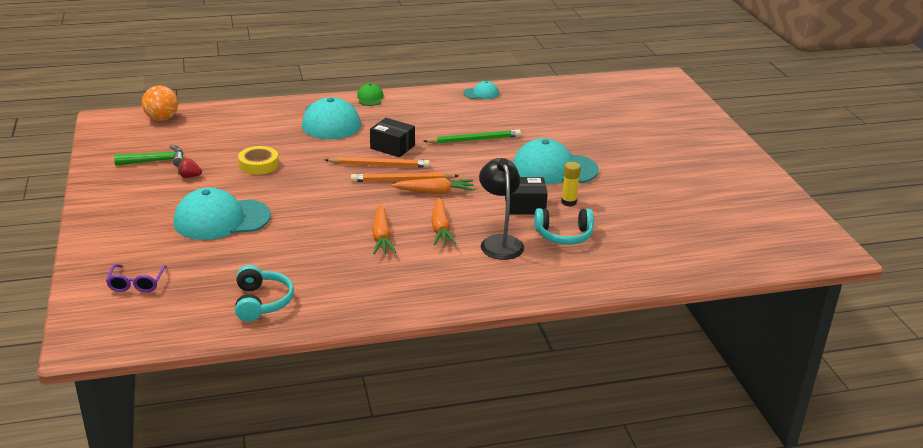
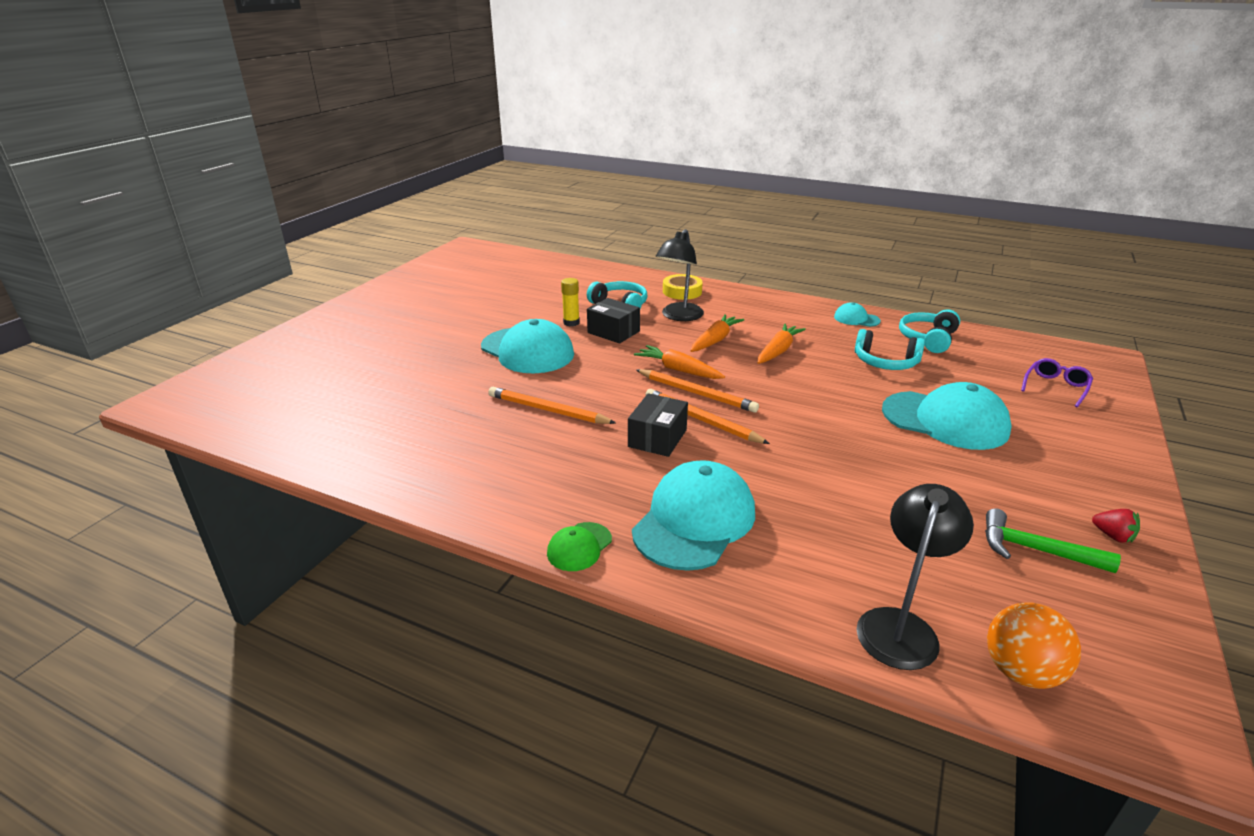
camera: 140 degrees left, 0 degrees up
red strawberry [178,158,202,178] -> red strawberry moved to [1092,509,1140,543]
yellow tape [238,146,279,175] -> yellow tape moved to [663,274,703,300]
black box [370,118,415,157] -> black box turned 45 degrees clockwise [628,393,688,457]
green pencil [423,129,521,144] -> orange pencil [488,387,616,424]
turquoise cap [463,81,499,99] -> turquoise cap moved to [834,302,881,327]
none -> turquoise headphones [855,329,925,370]
none -> black lamp [856,484,974,670]

